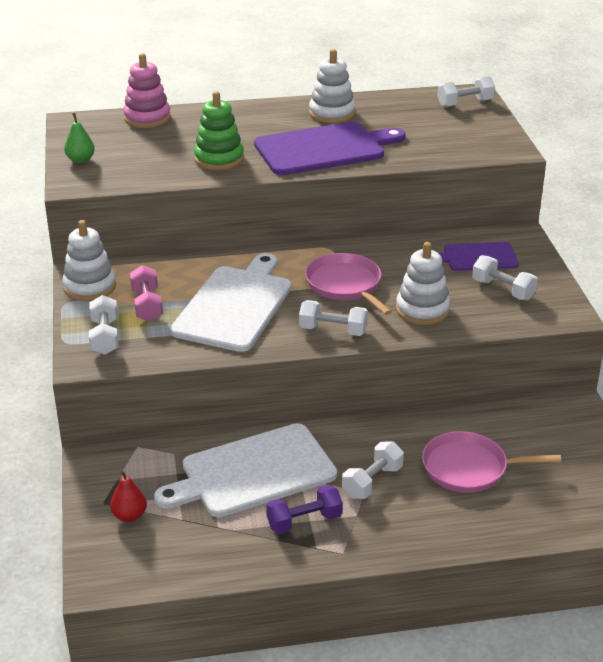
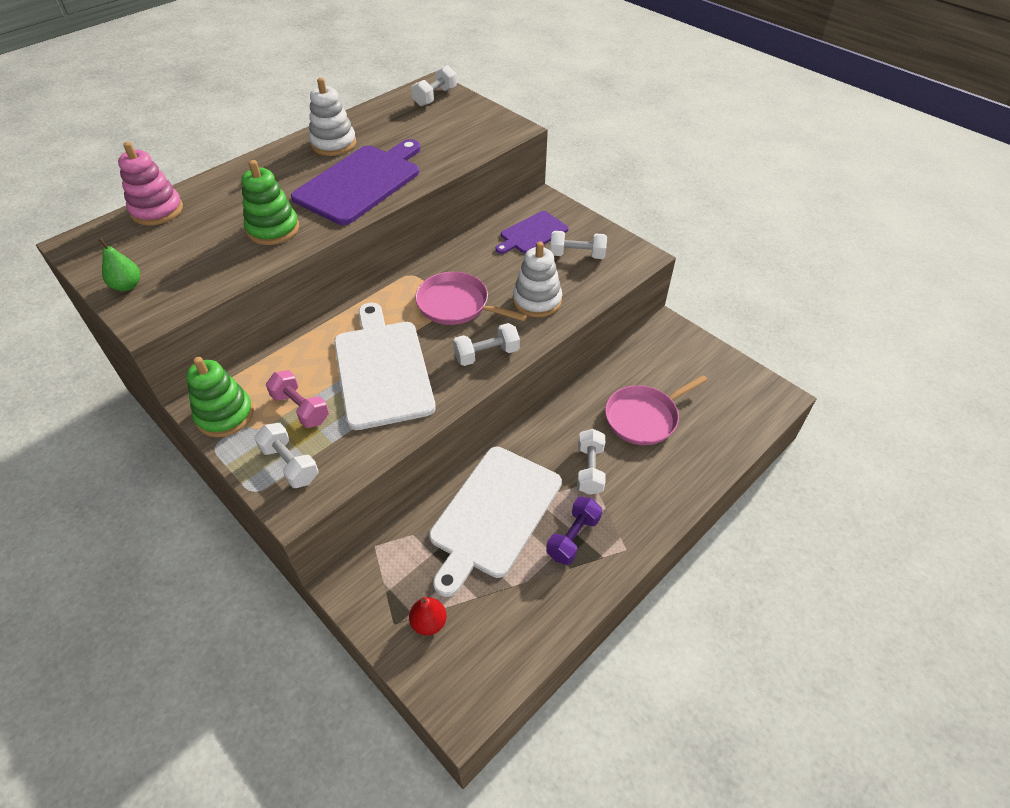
camera: 35 degrees left, 15 degrees up
white stacking toy [62,220,116,301] -> green stacking toy [186,357,254,437]

